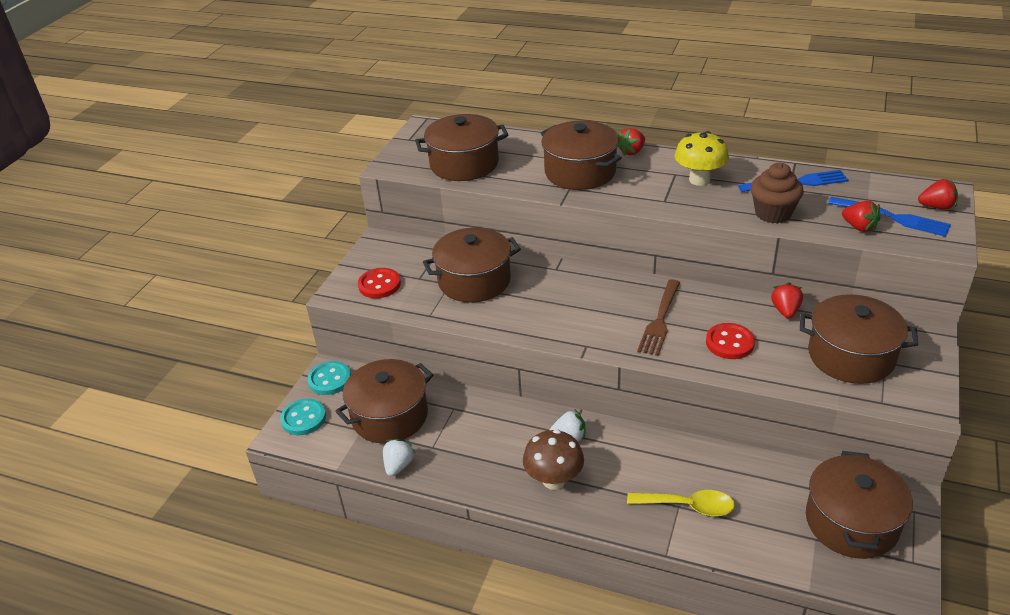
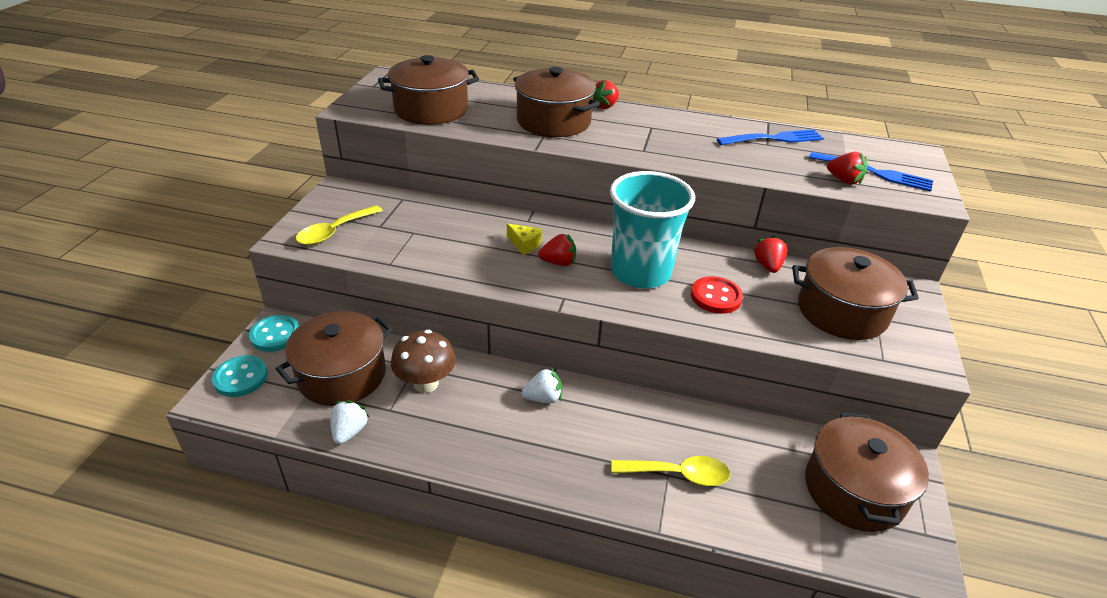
camera: 10 degrees left, 0 degrees up
red button [358,268,401,298] -> yellow spoon [296,205,383,245]
brown pot [423,227,521,303] -> none
brown mushroom [523,429,584,490] -> brown mushroom moved to [391,330,456,393]
brown fork [637,279,680,356] -> turquoise cup [610,171,695,288]
yellow mushroom [675,131,729,186] -> none
brown cupcake [751,163,804,224] -> none
red strawberry [918,179,958,210] -> red strawberry moved to [538,234,576,266]
none -> yellow cheese [507,223,542,255]

